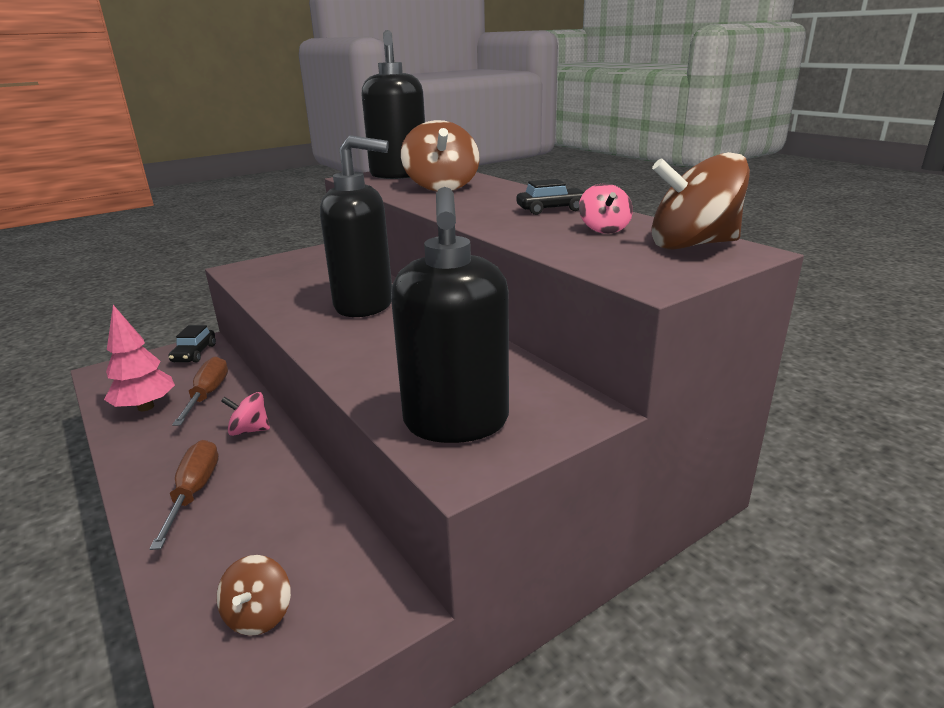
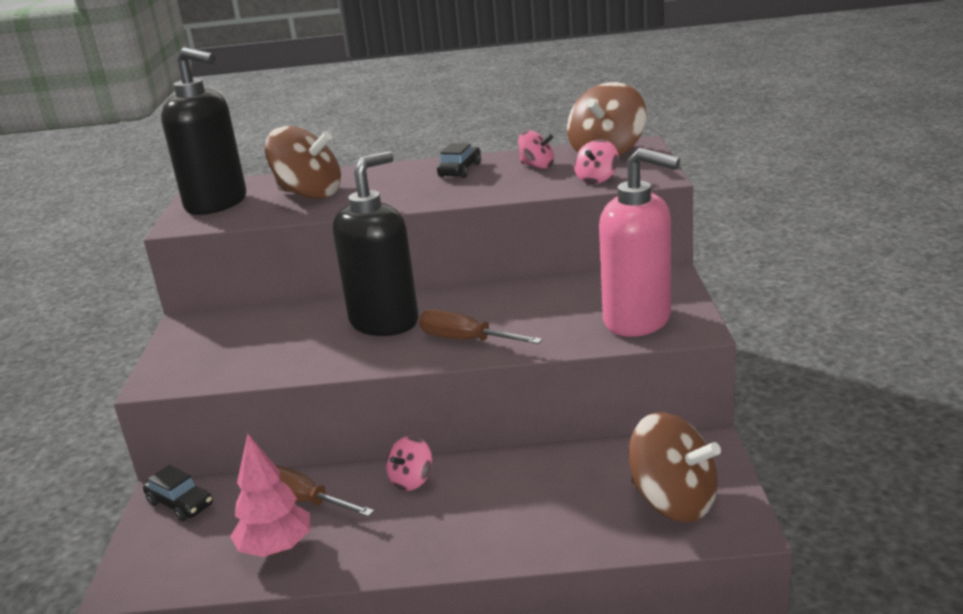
camera: 55 degrees left, 0 degrees up
brown screwdriver [149,440,219,550] -> brown screwdriver moved to [419,309,543,344]
brown spinning top [217,555,291,636] -> brown spinning top [628,412,721,522], size x1.89
black soap dispenser [391,187,509,443] -> pink soap dispenser [599,148,680,337]
none -> pink spinning top [574,140,619,184]

